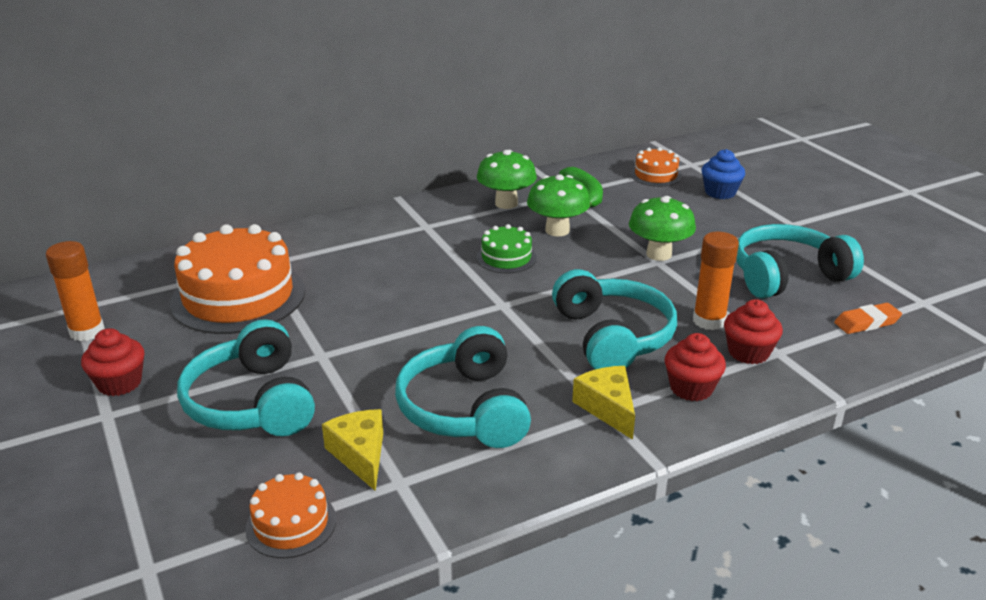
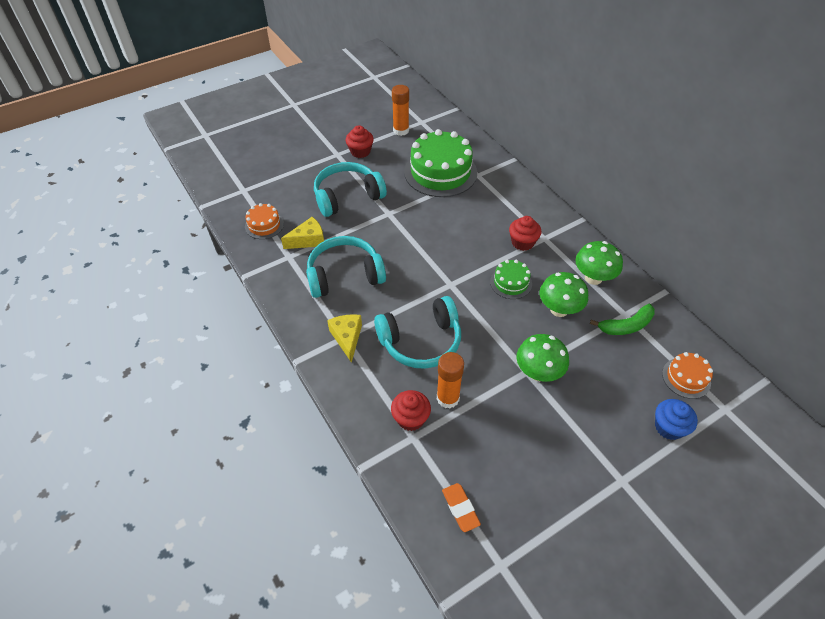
camera: 85 degrees right, 20 degrees up
orange cake [170,224,305,334] -> green cake [404,129,477,197]
yellow cheese [572,366,635,440] -> yellow cheese turned 75 degrees counterclockwise [327,314,362,363]
red cupcake [665,333,726,401] -> red cupcake moved to [509,216,541,251]
turquoise headphones [736,224,864,298] -> none

